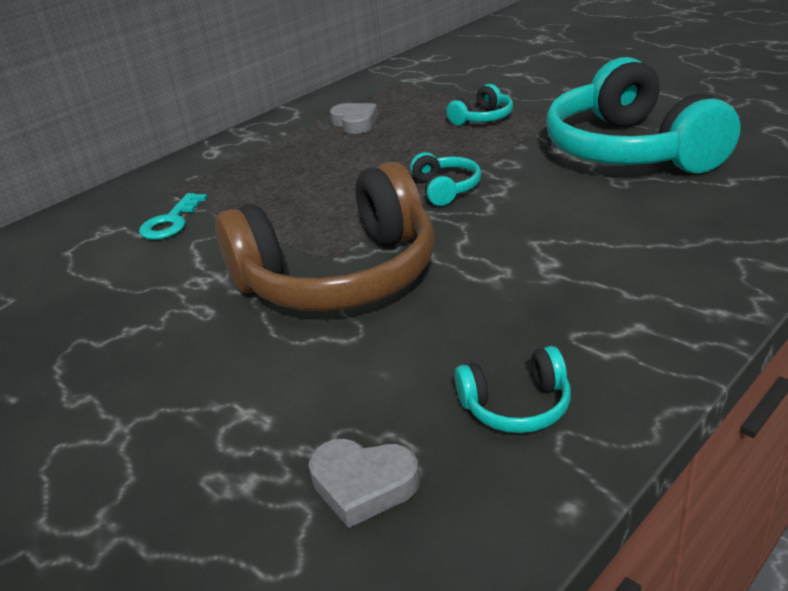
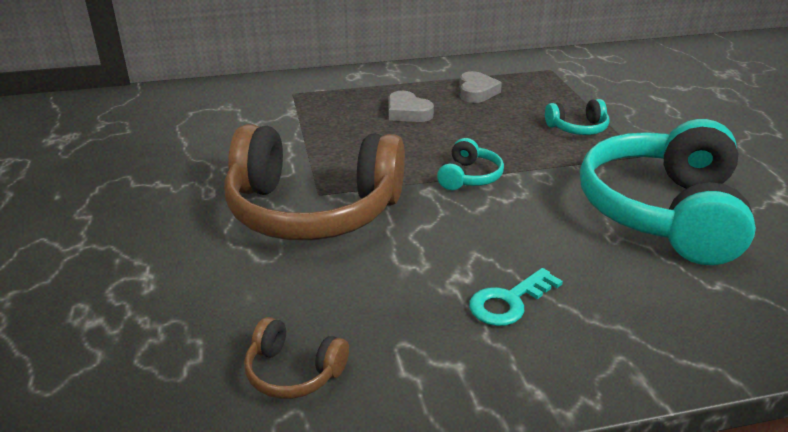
camera: 30 degrees right, 0 degrees up
turquoise key [139,193,207,240] -> turquoise key moved to [469,268,563,326]
grey heart [309,439,420,528] -> grey heart moved to [388,91,434,122]
turquoise headphones [454,346,571,433] -> brown headphones [244,317,349,399]

